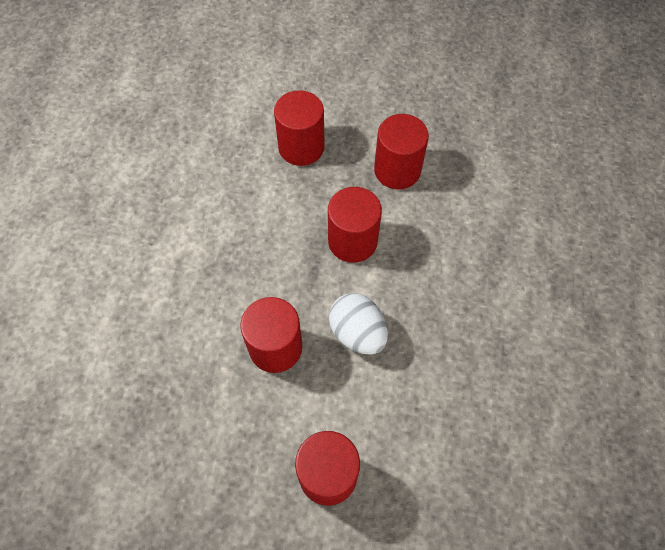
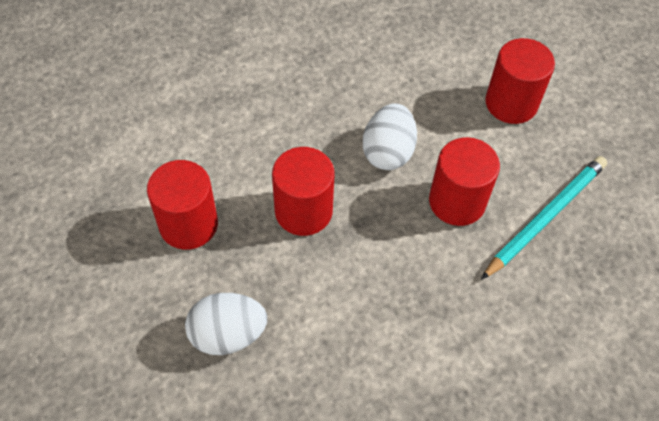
camera: 130 degrees left, 5 degrees down
red cylinder [274,90,325,166] -> white egg [185,293,267,355]
none -> turquoise pencil [481,156,607,280]

